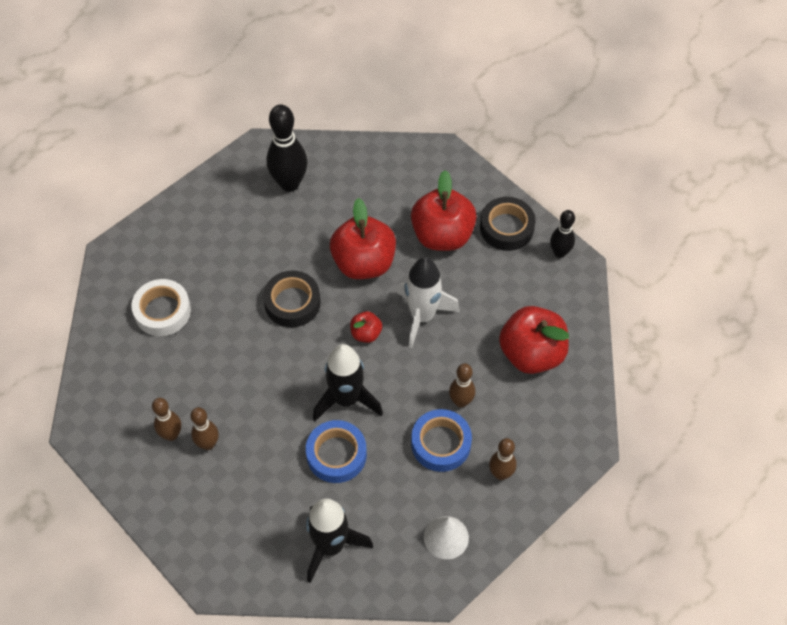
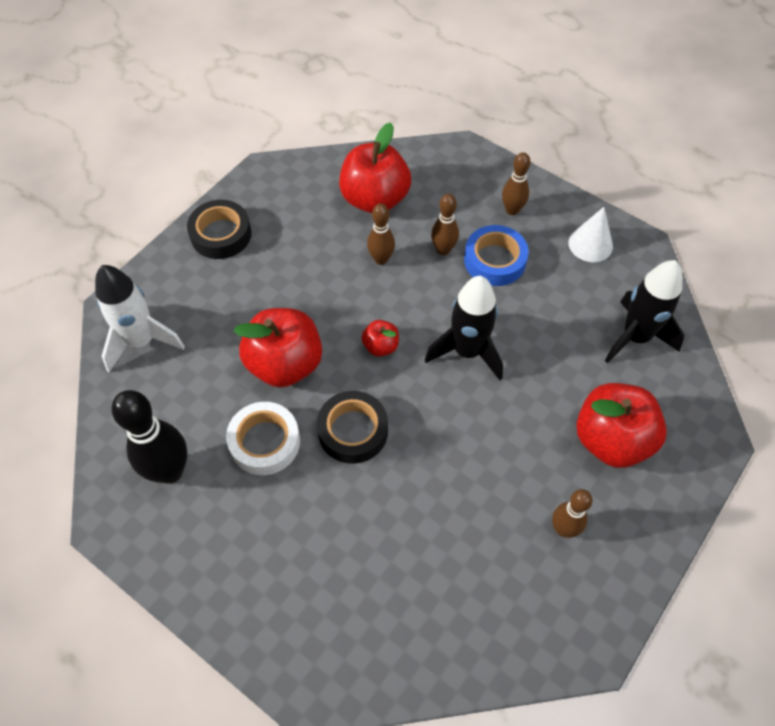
camera: 100 degrees left, 0 degrees up
white tape [131,279,191,336] -> white tape moved to [226,402,300,475]
brown bowling pin [191,407,219,450] -> brown bowling pin moved to [367,204,395,265]
blue tape [306,420,367,483] -> none
white rocket [397,257,460,349] -> white rocket moved to [95,265,185,372]
red apple [411,170,477,251] -> red apple moved to [577,383,667,468]
black bowling pin [550,210,575,258] -> none

